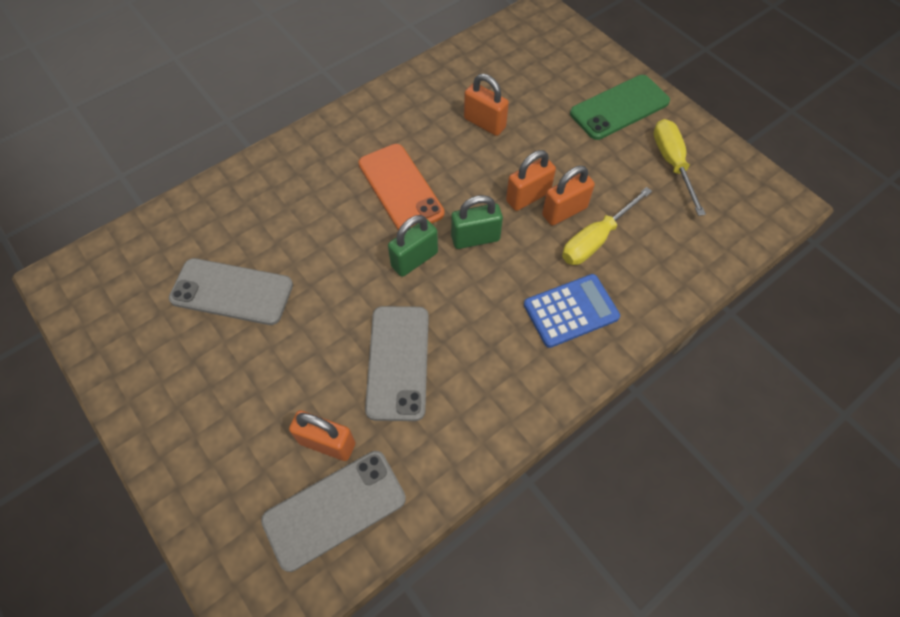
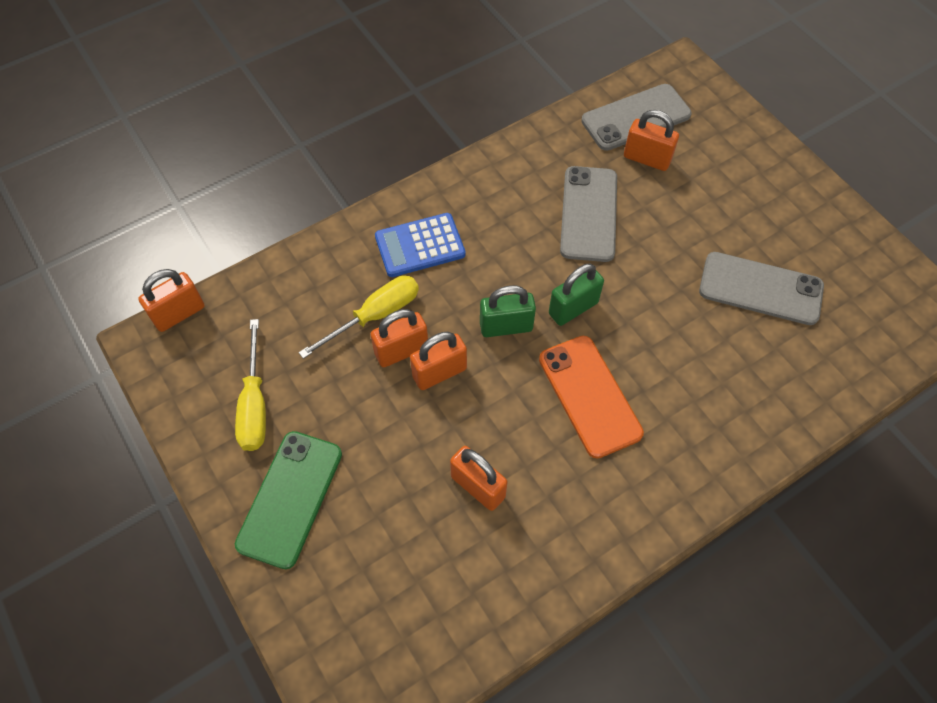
camera: 175 degrees left, 0 degrees up
green phone [570,75,670,140] -> green phone turned 45 degrees counterclockwise [235,431,342,569]
none -> orange padlock [138,269,205,332]

